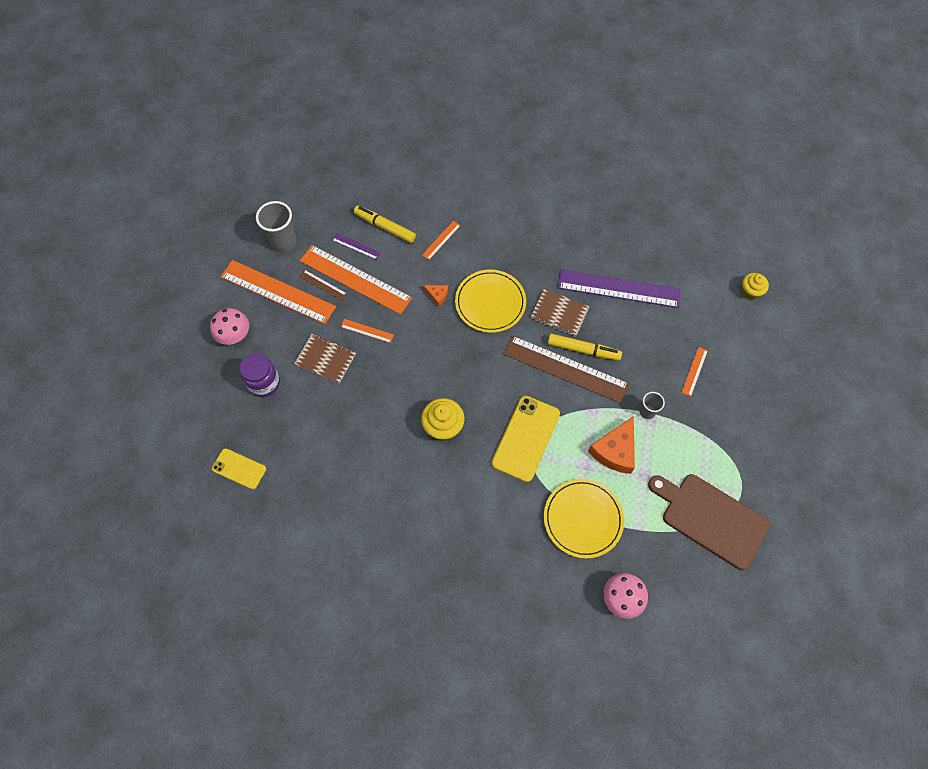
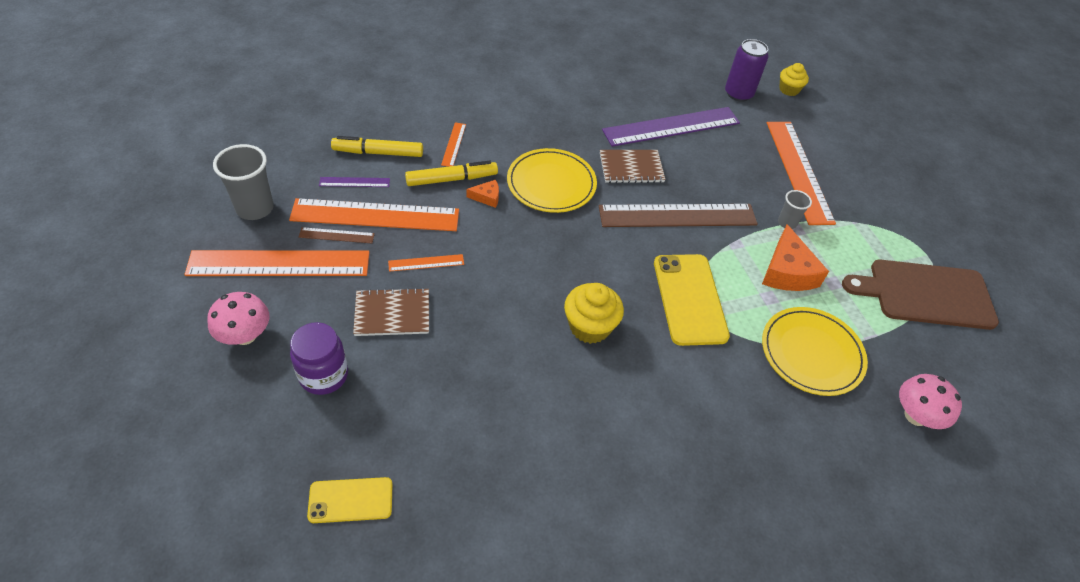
camera: 35 degrees left, 15 degrees down
yellow marker [548,334,622,361] -> yellow marker moved to [405,161,498,186]
orange ruler [681,347,708,397] -> orange ruler [767,122,836,225], size x2.30
none -> purple can [725,39,769,102]

